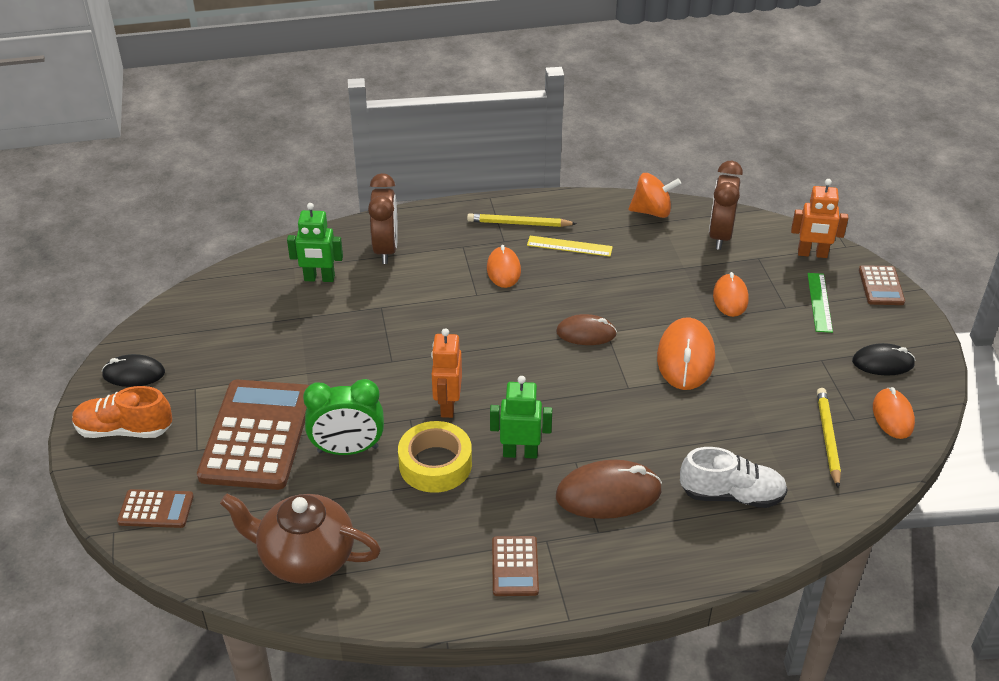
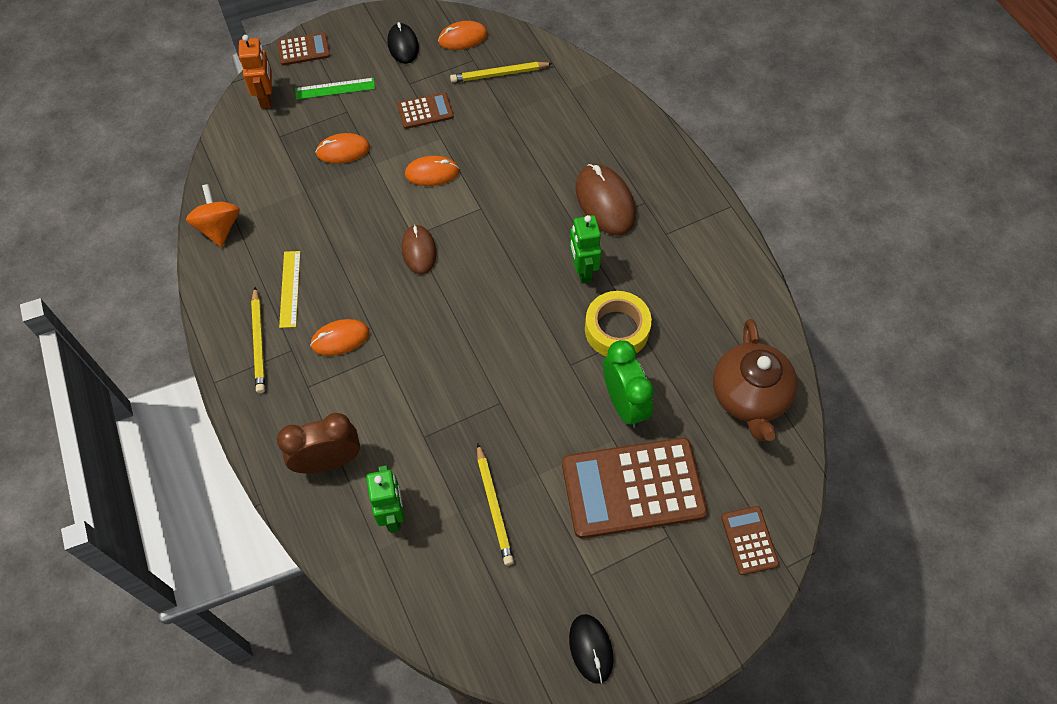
camera: 105 degrees left, 20 degrees up
orange shoe [72,386,172,438] -> none
orange robot [431,328,462,418] -> none
brown calculator [492,536,539,596] -> brown calculator moved to [397,92,454,129]
orange mouse [657,317,715,390] -> orange mouse [405,156,460,186], size x0.64
white shoe [680,447,788,508] -> none
brown clock [709,161,743,250] -> none
none -> yellow pencil [477,443,514,565]

